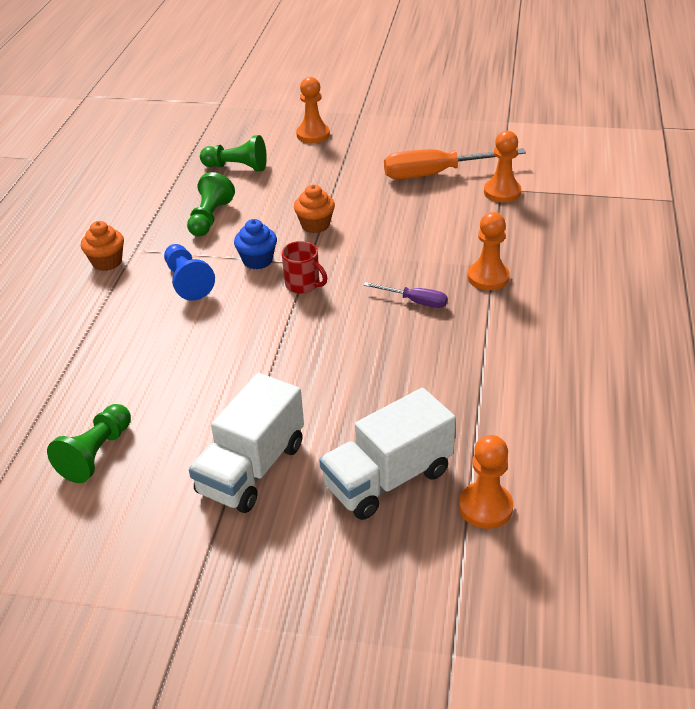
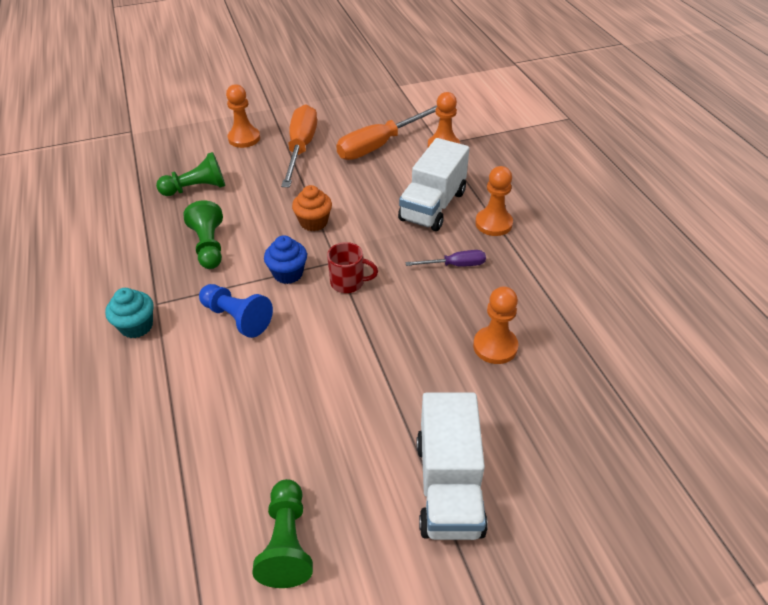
camera: 30 degrees left, 5 degrees up
orange cupcake [81,221,124,271] -> turquoise cupcake [105,288,154,338]
white truck [319,388,456,520] -> white truck moved to [398,138,469,231]
orange pawn [459,435,513,529] -> orange pawn moved to [473,287,518,364]
none -> orange screwdriver [281,104,317,187]

